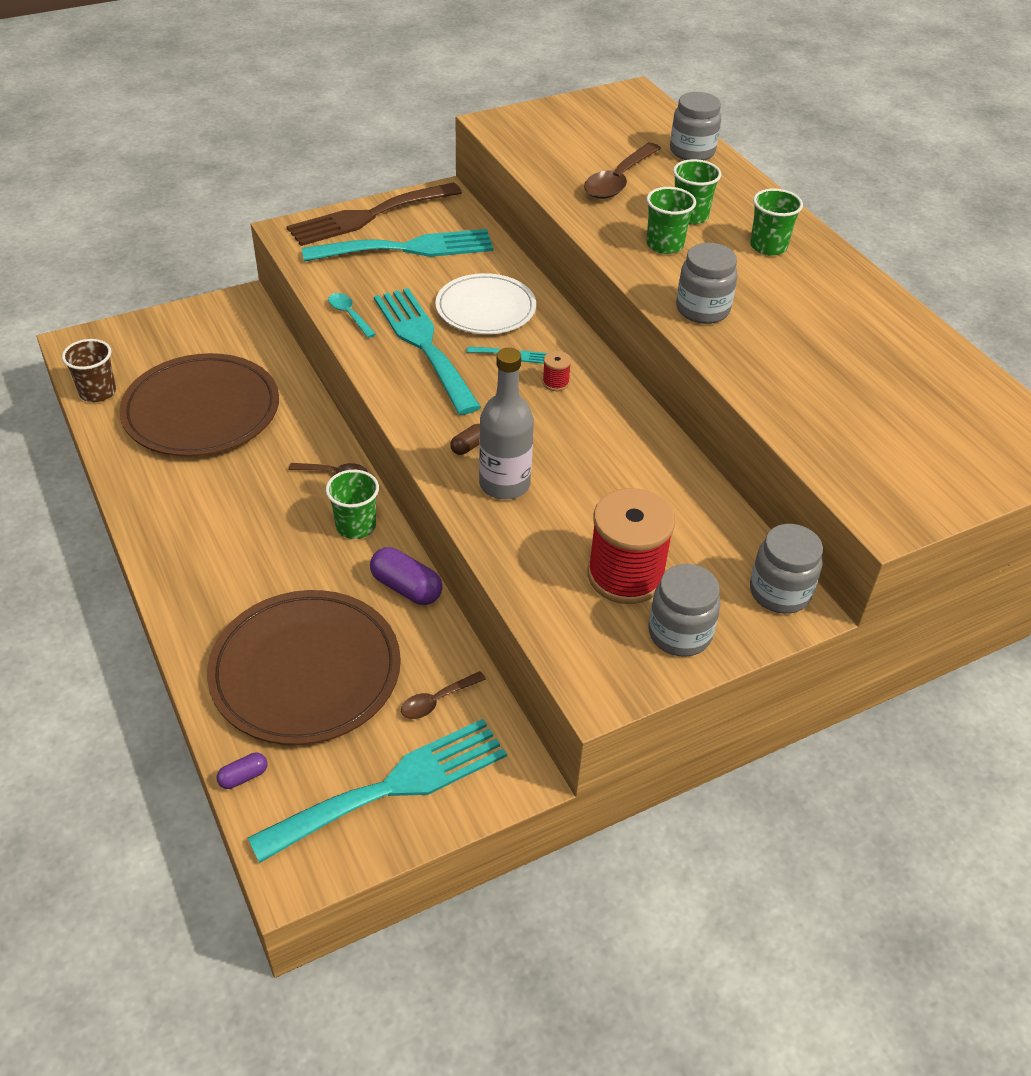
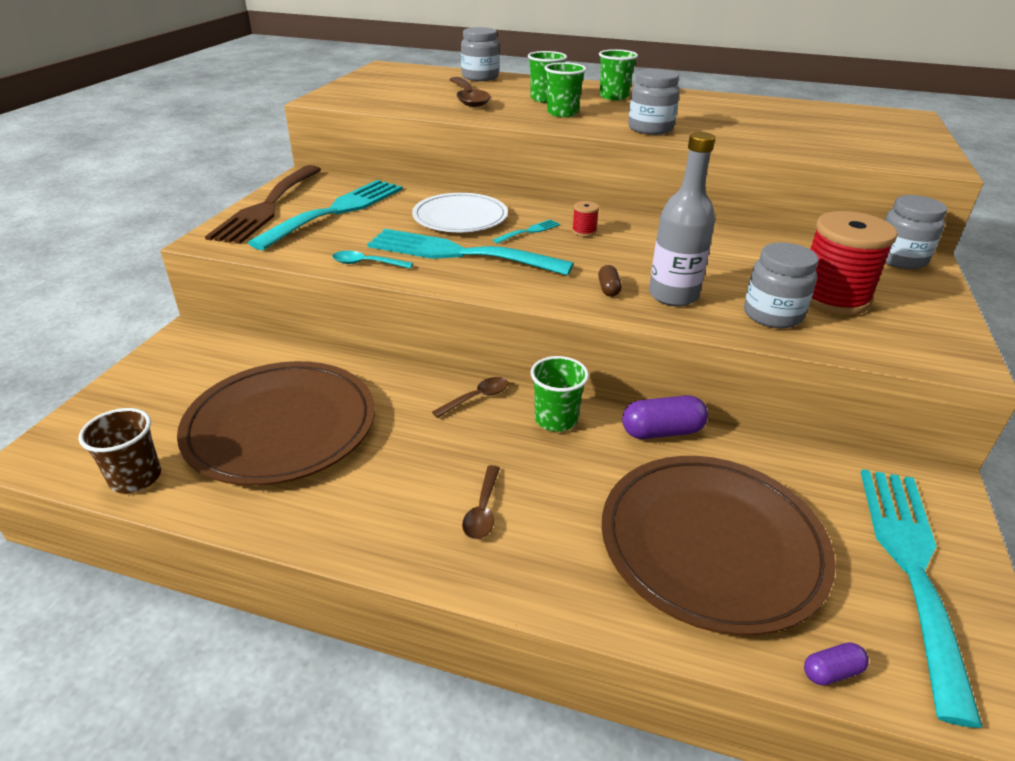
camera: 45 degrees left, 10 degrees down
purple capsule [217,753,268,789] -> purple capsule turned 60 degrees clockwise [804,642,869,685]
brown spoon [401,671,486,719] -> brown spoon moved to [462,465,500,539]
grey jar [648,564,721,657] -> grey jar moved to [744,242,819,328]

